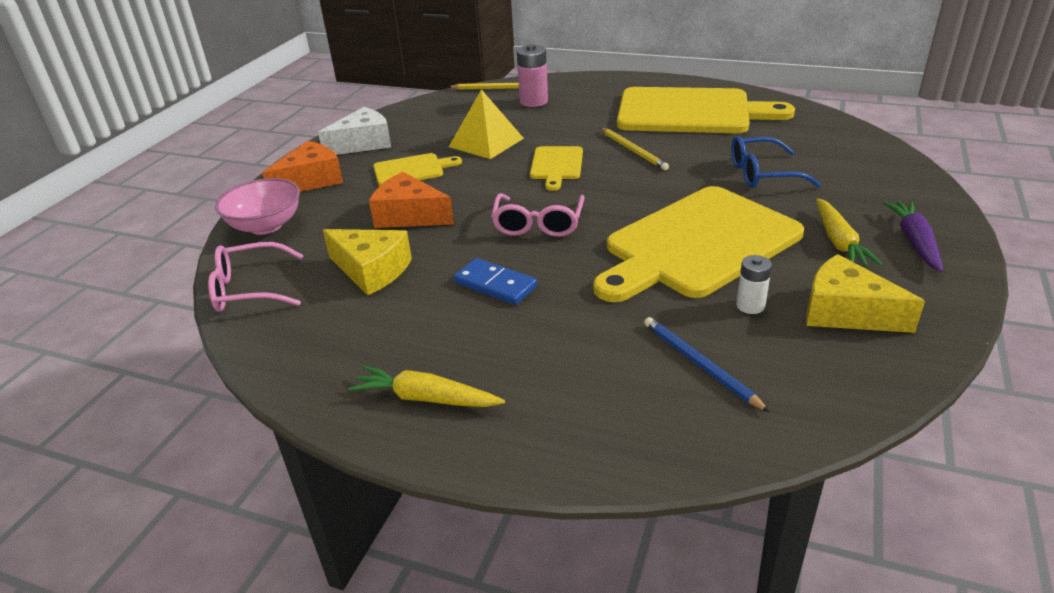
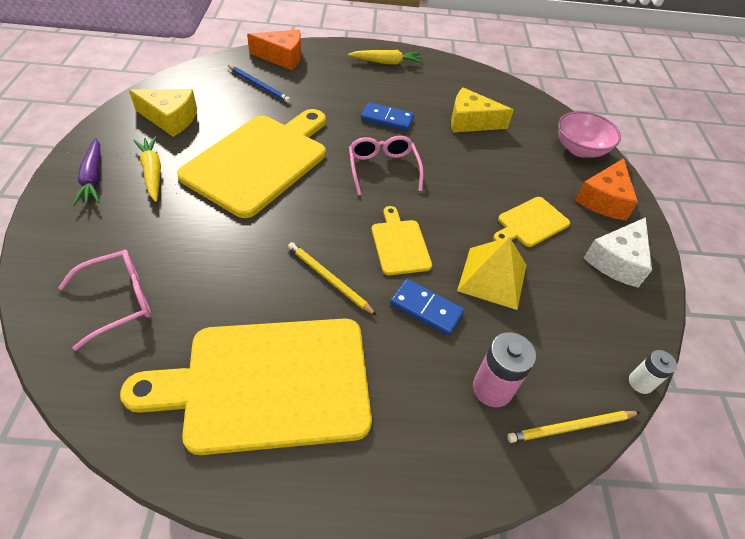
camera: 155 degrees right, 15 degrees up
pink glasses [208,242,304,312] -> pink glasses moved to [58,250,151,351]
orange cheese [369,172,454,228] -> orange cheese moved to [247,30,301,70]
blue glasses [731,136,821,188] -> none
white battery [736,255,772,314] -> white battery moved to [629,350,677,394]
none -> blue domino [390,279,464,335]

